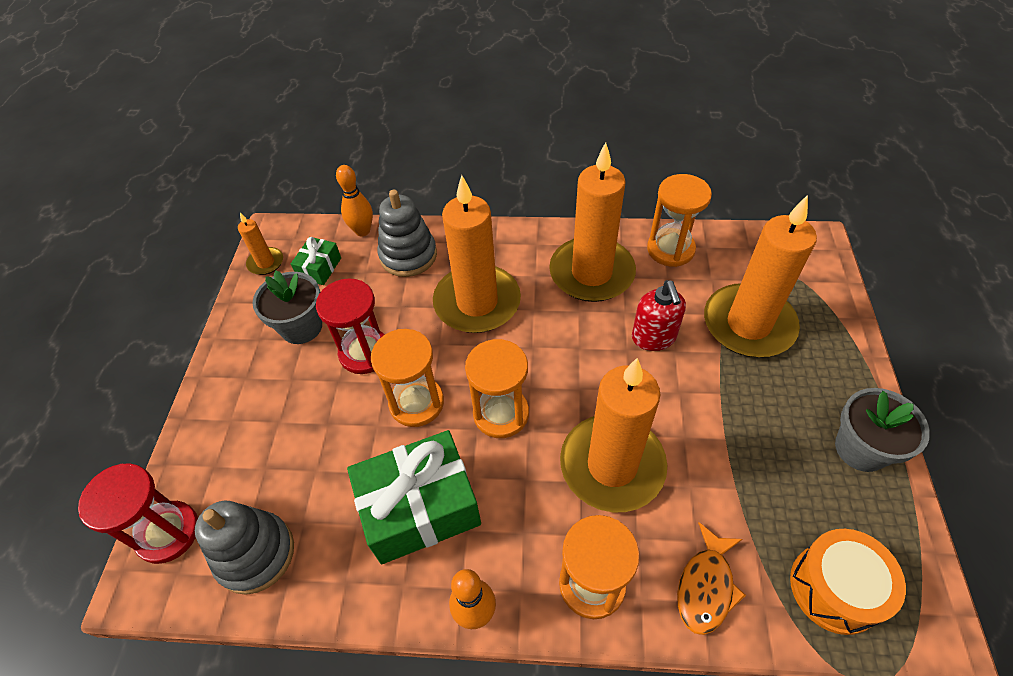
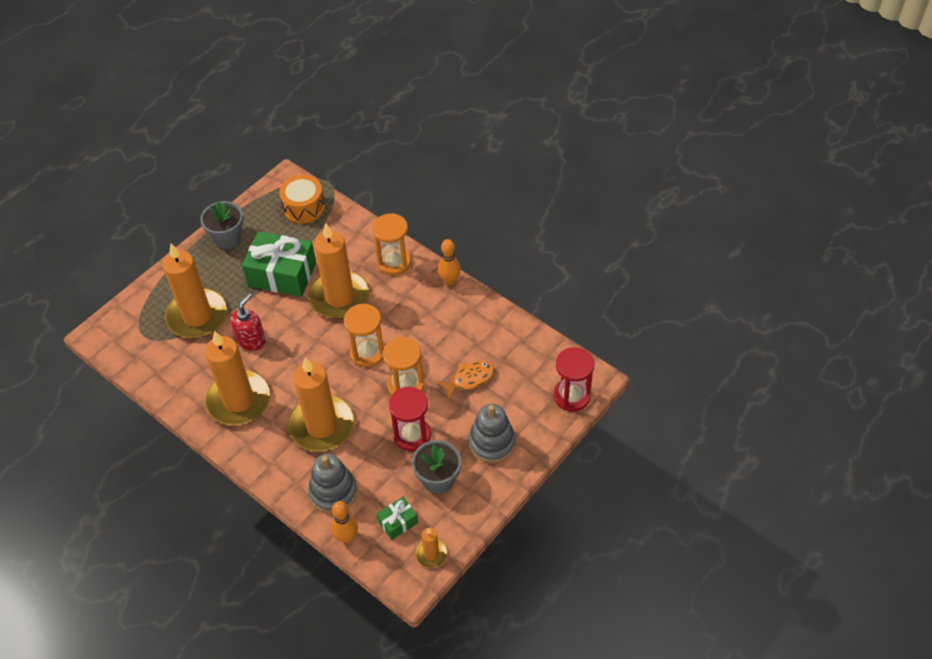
camera: 145 degrees left, 0 degrees up
grey stacking toy [195,501,294,595] -> grey stacking toy moved to [468,404,516,463]
green gift [347,430,481,564] -> green gift moved to [242,232,316,297]
orange hourglass [647,174,712,267] -> none
orange fish [677,522,746,635] -> orange fish moved to [436,361,495,400]

